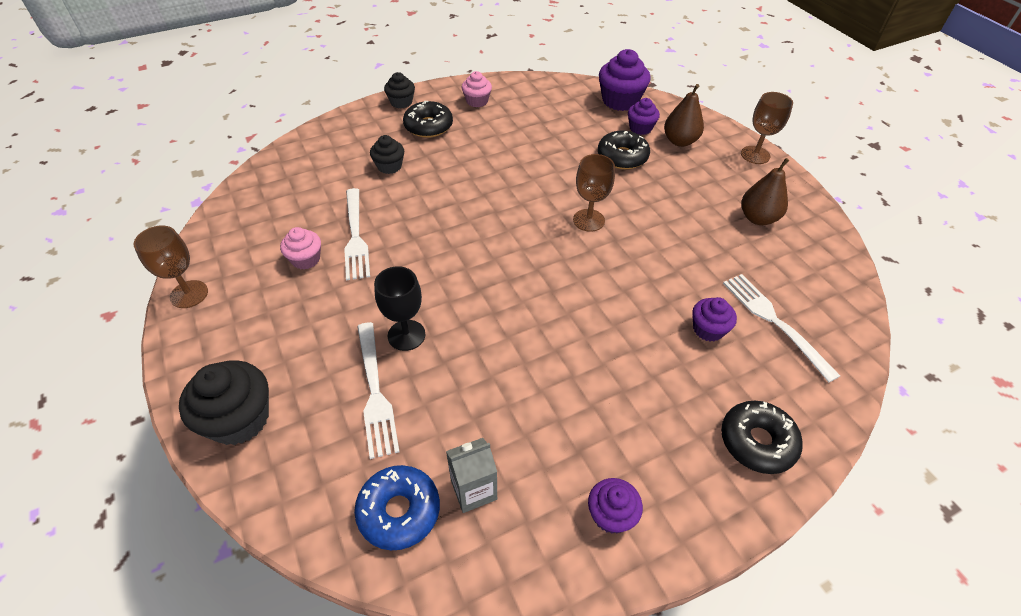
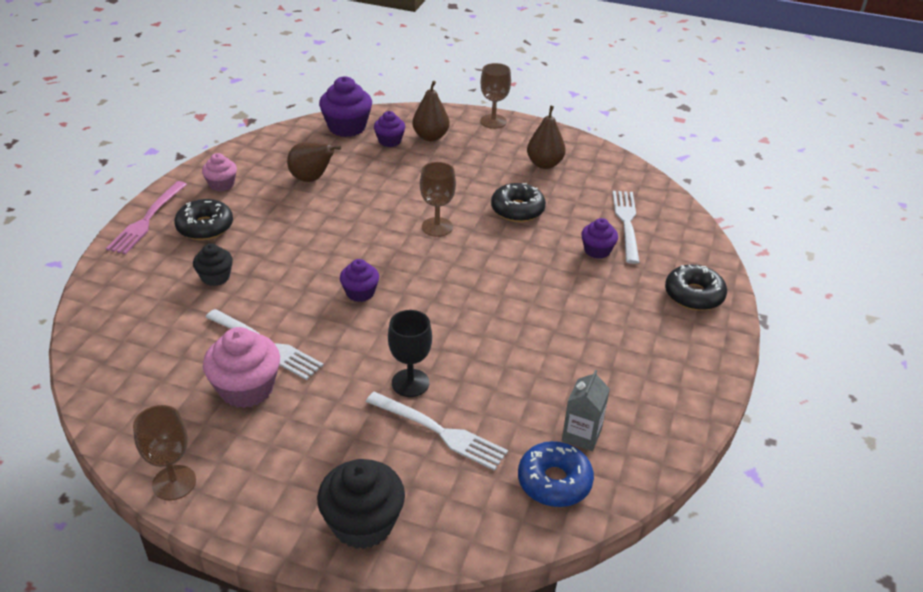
camera: 45 degrees left, 10 degrees down
pink cupcake [280,227,321,270] -> pink cupcake [203,327,280,408], size x1.68
black cupcake [384,72,415,108] -> pink fork [106,181,187,255]
purple cupcake [588,478,643,534] -> purple cupcake moved to [340,259,379,302]
black donut [598,130,650,169] -> black donut moved to [491,183,546,222]
white fork [723,274,840,382] -> white fork turned 75 degrees clockwise [613,191,639,264]
none -> brown pear [287,142,341,182]

